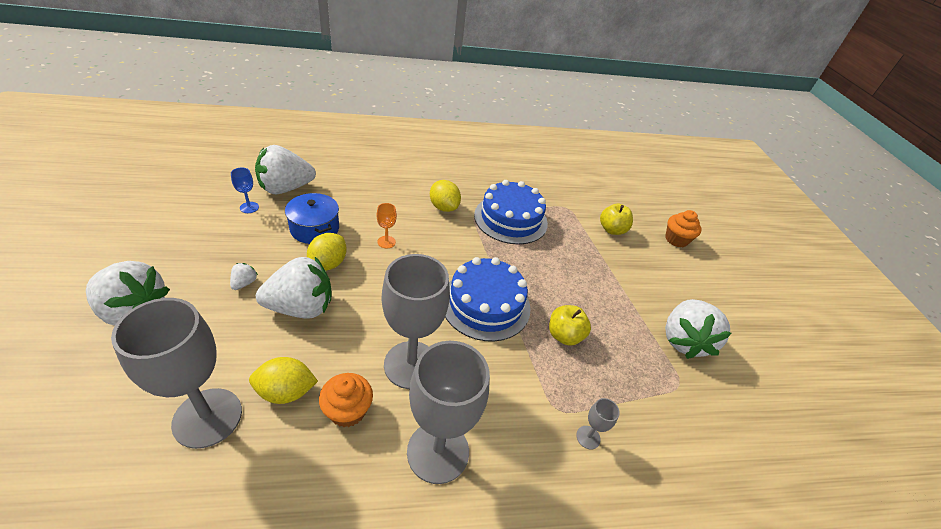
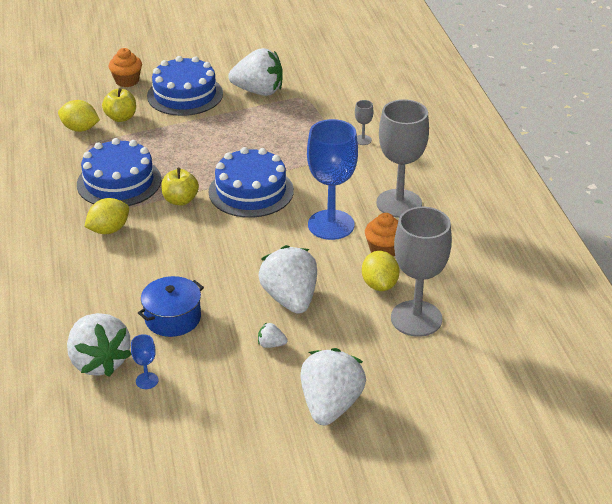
camera: 90 degrees left, 5 degrees down
yellow lemon [307,233,347,271] -> yellow lemon moved to [58,100,100,132]
orange goblet [376,203,397,248] -> none
grey goblet [382,254,450,389] -> blue goblet [307,119,358,240]
yellow apple [549,305,591,346] -> yellow apple moved to [161,168,199,205]
none -> blue cake [147,56,223,116]

